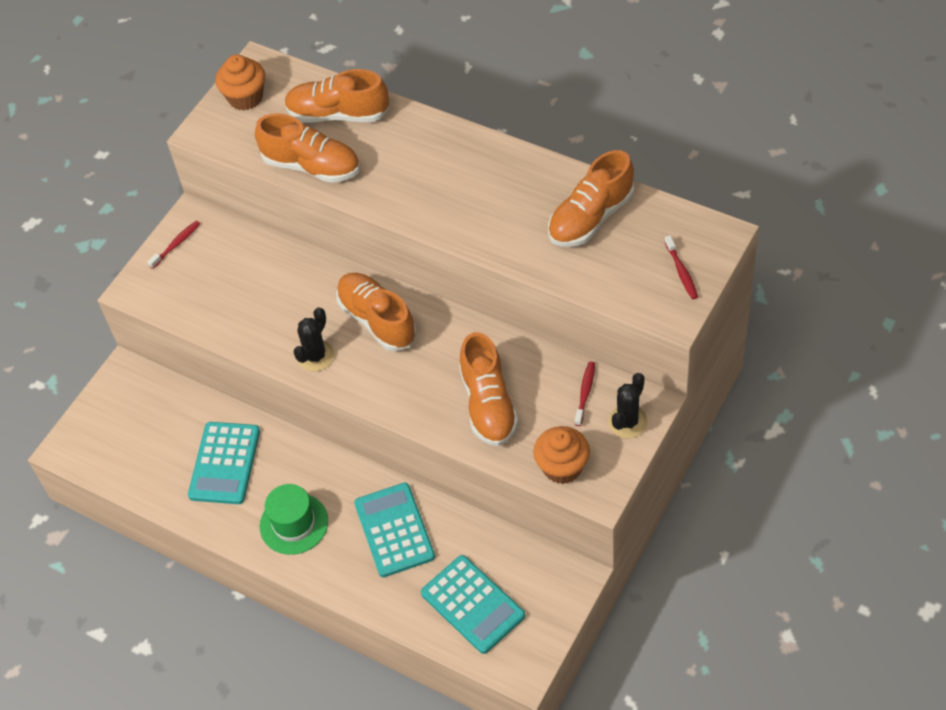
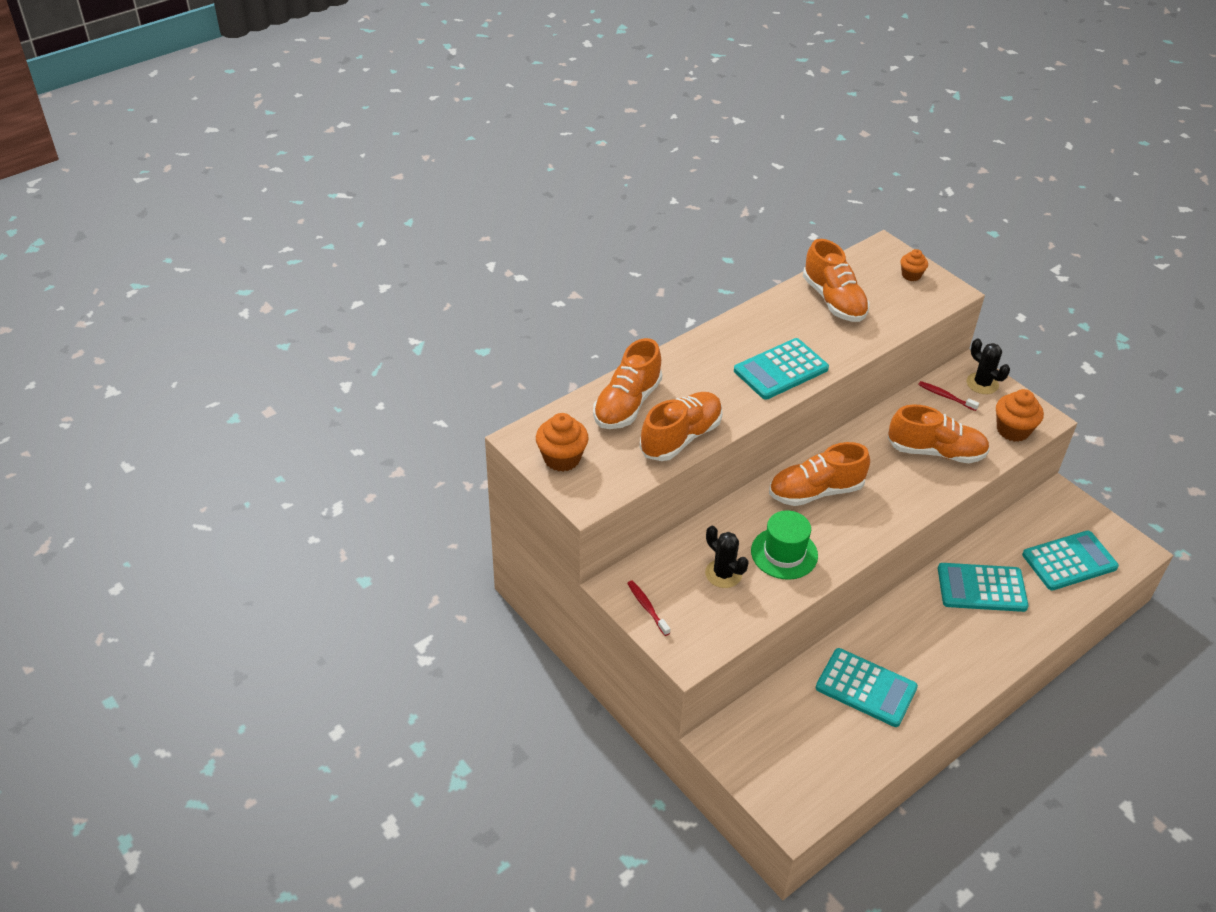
camera: 75 degrees left, 10 degrees down
green hat [260,484,328,555] -> green hat moved to [751,510,818,580]
black cactus [294,307,334,371] -> black cactus moved to [705,526,749,588]
red toothbrush [665,235,698,299] -> orange cupcake [900,249,928,281]
none -> turquoise calculator [734,338,829,400]

